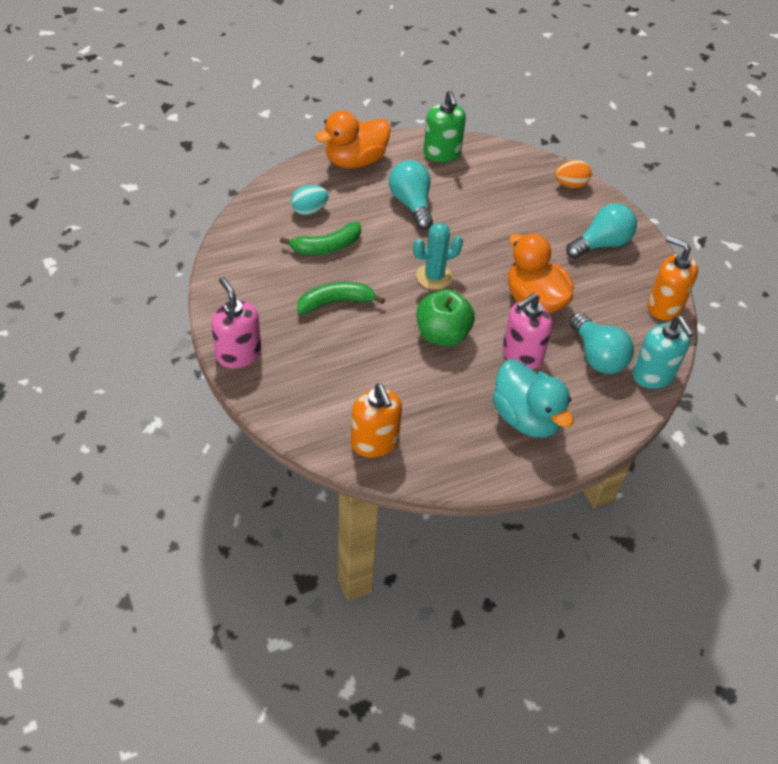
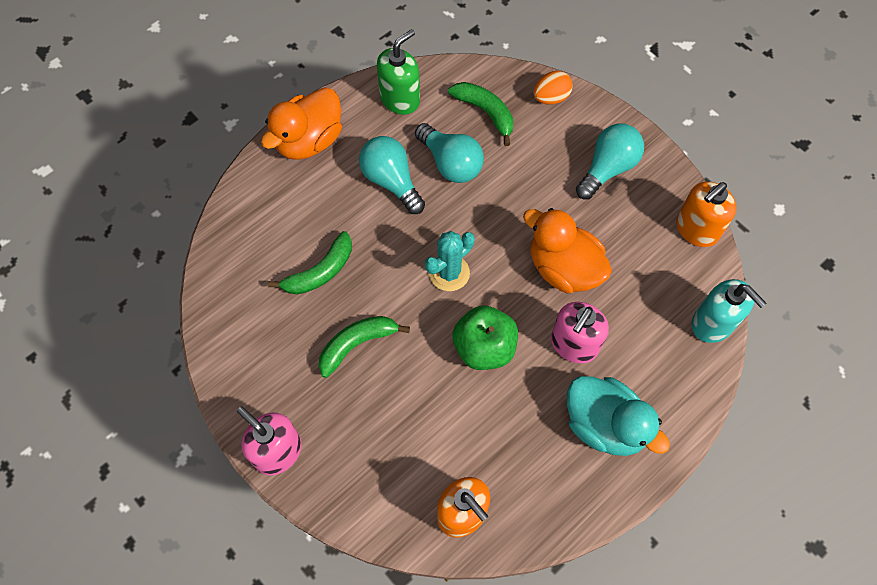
camera: 15 degrees left, 15 degrees up
turquoise egg [291,185,329,215] -> none
green soap dispenser [423,90,466,162] -> green soap dispenser turned 105 degrees counterclockwise [377,29,420,115]
turquoise light bulb [570,312,634,374] -> turquoise light bulb moved to [415,123,484,183]
orange soap dispenser [648,235,698,320] -> orange soap dispenser turned 60 degrees counterclockwise [676,182,737,247]
none -> green banana [448,82,513,146]

